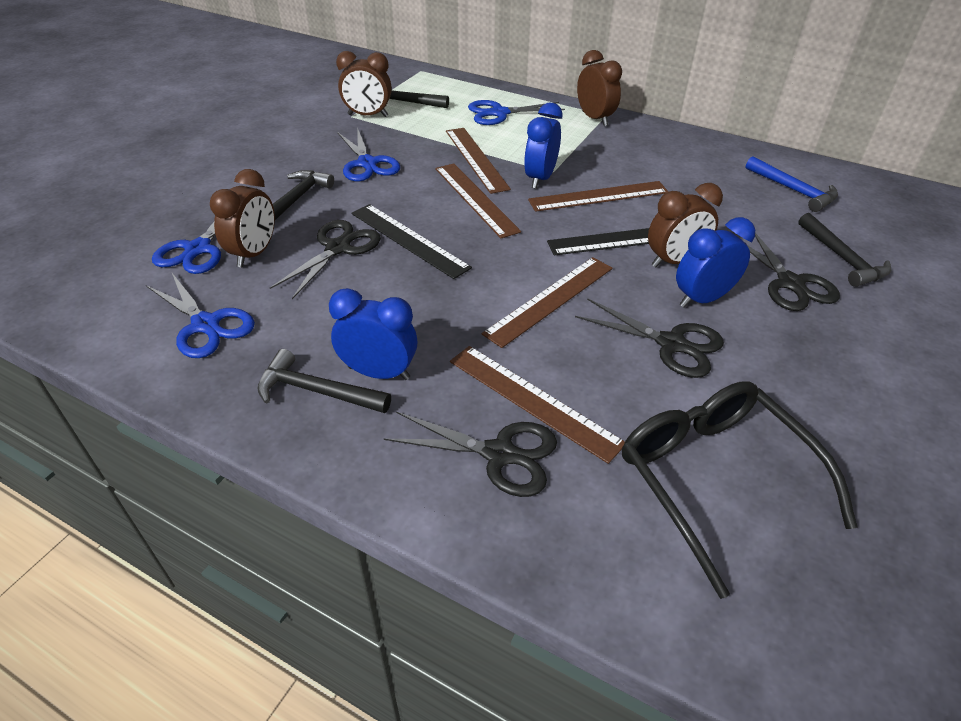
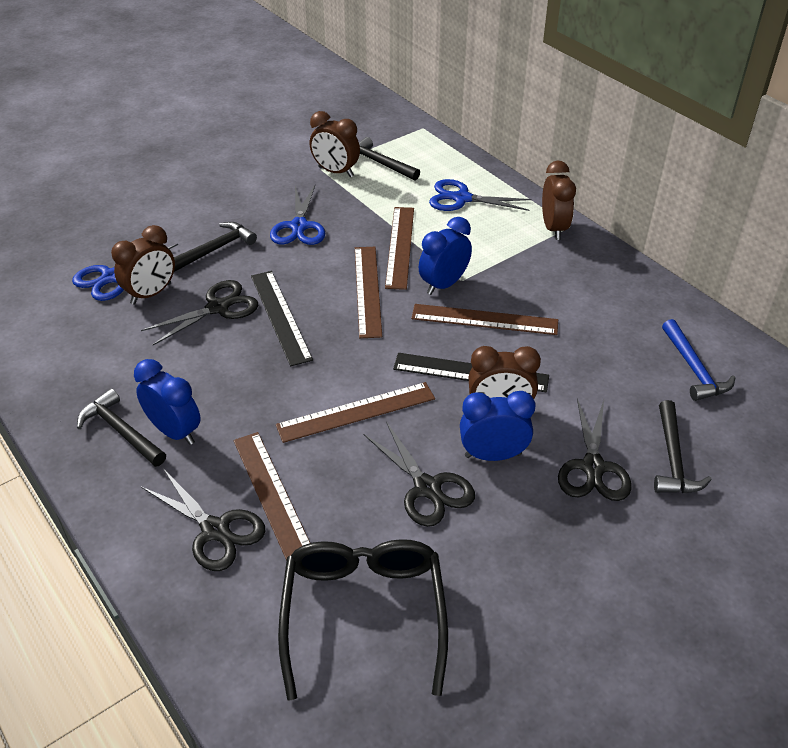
camera: 25 degrees right, 0 degrees up
blue scissors [146,273,255,358] -> none

